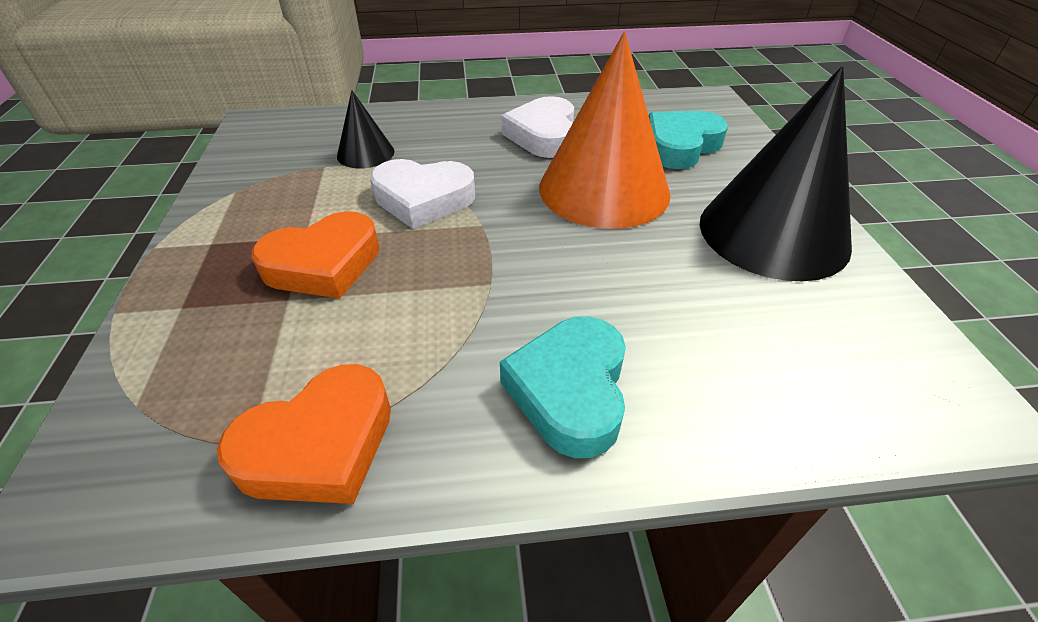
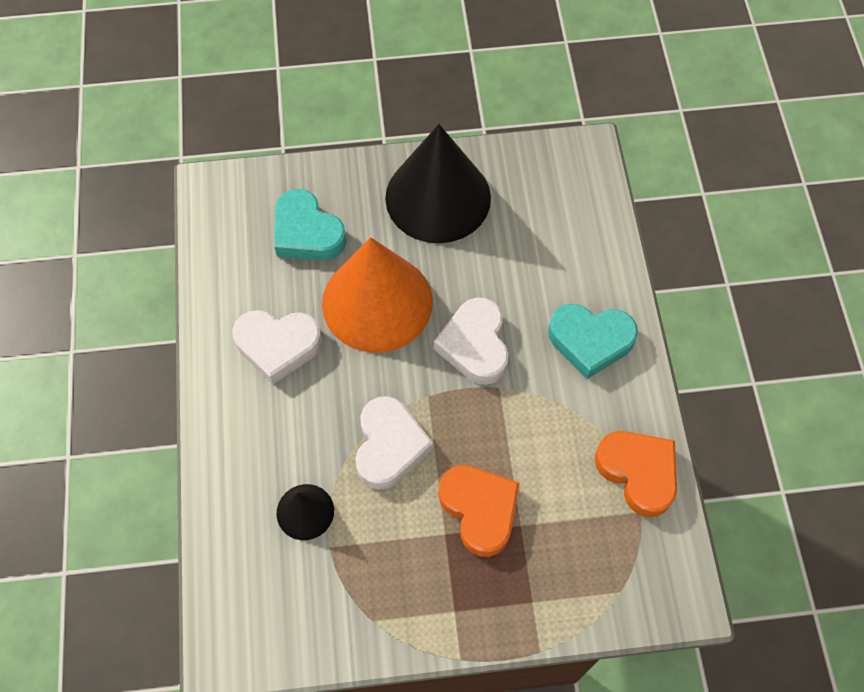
camera: 90 degrees left, 20 degrees up
none -> white heart [434,297,508,385]

